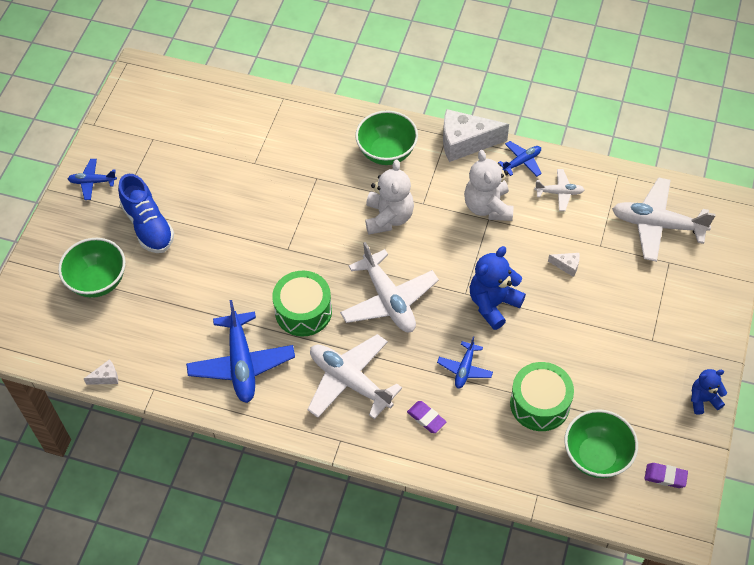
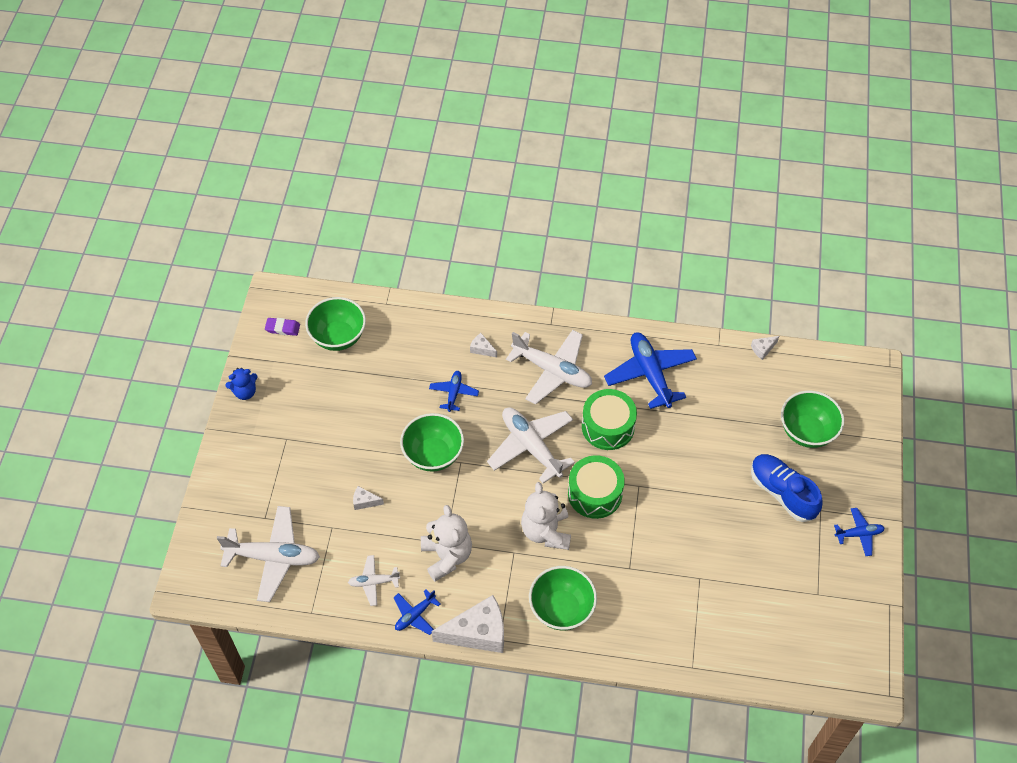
camera: 170 degrees right, 0 degrees up
purple eraser [407,401,446,433] -> white cheese [470,333,497,357]
blue teddy bear [470,246,526,330] -> green bowl [400,413,464,472]
green drum [510,362,574,431] -> green drum moved to [568,455,625,519]

